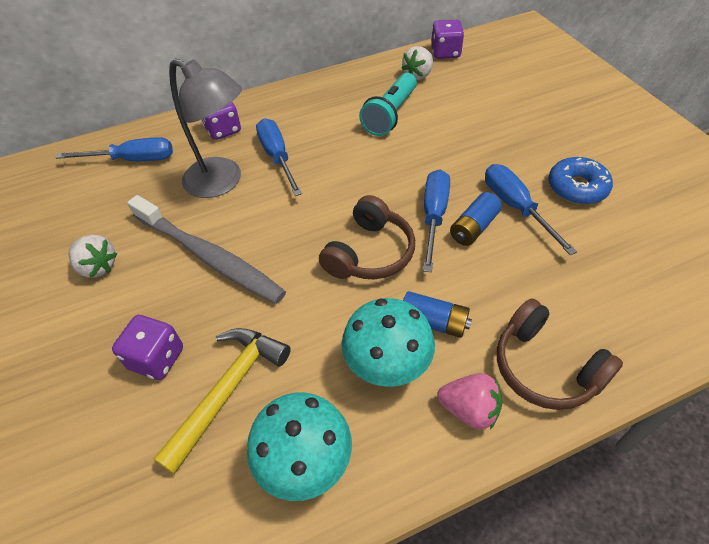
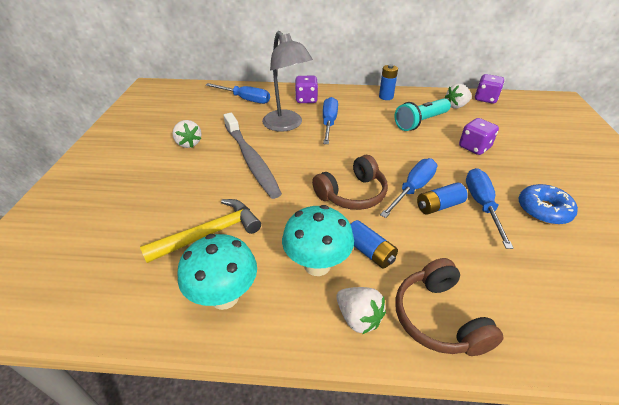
camera: 25 degrees right, 10 degrees down
purple dice [112,315,183,380] -> purple dice moved to [459,118,499,155]
pink strawberry [437,373,502,430] -> white strawberry [337,287,386,334]
none -> blue battery [379,64,398,100]

